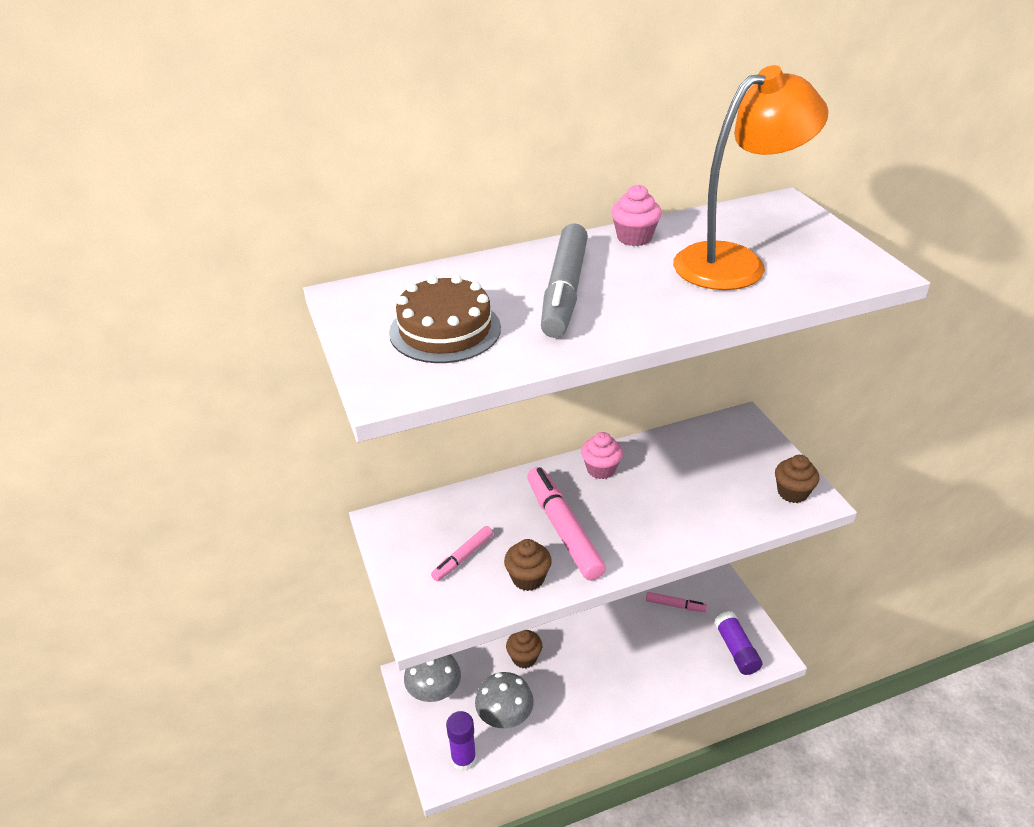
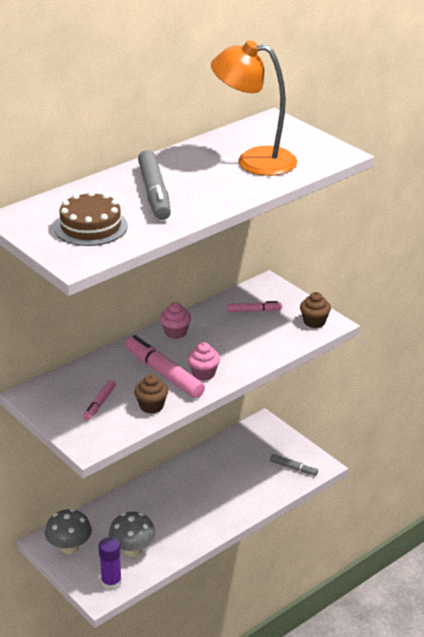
camera: 20 degrees left, 5 degrees down
brown cupcake [506,630,542,668] -> none
pink cupcake [611,184,662,246] -> pink cupcake moved to [187,342,220,381]
pink marker [646,592,707,612] -> pink marker moved to [228,301,281,312]
orange lamp [673,65,828,290] -> orange lamp turned 120 degrees counterclockwise [211,40,297,176]
purple glue stick [714,611,762,675] -> grey marker [270,454,318,475]

